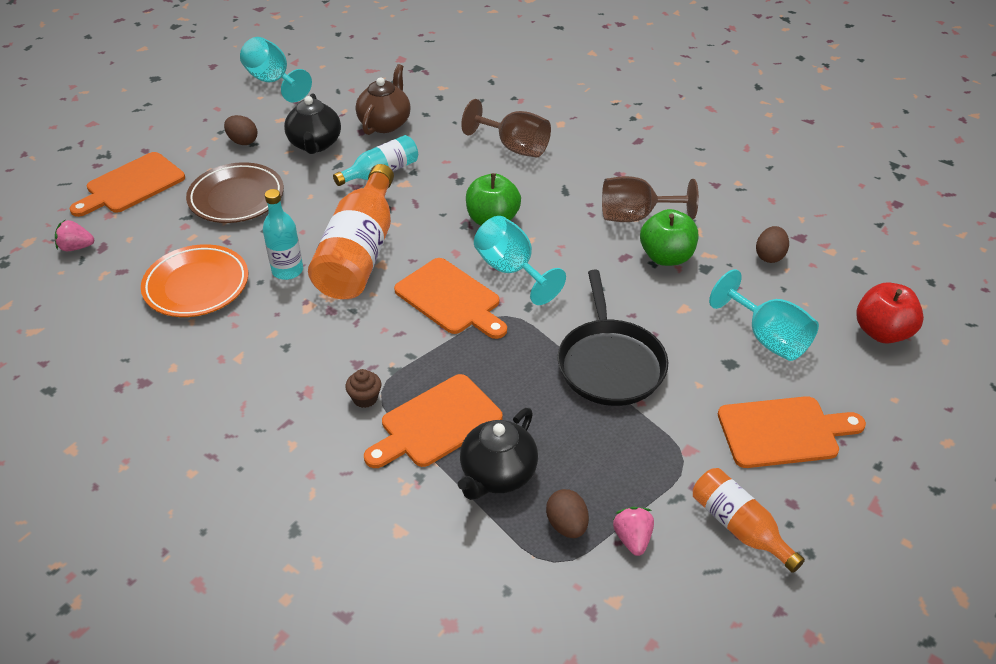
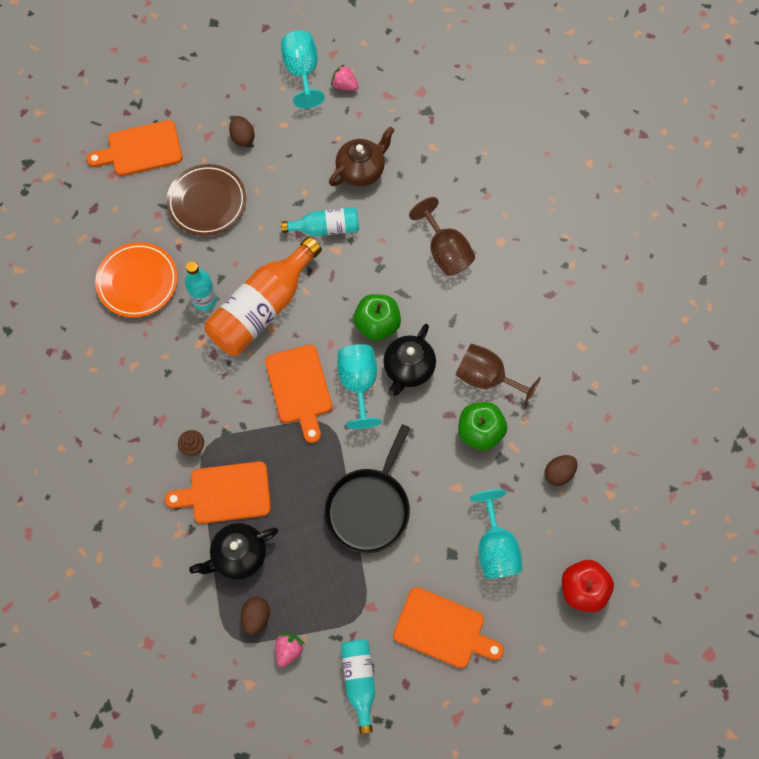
camera: 30 degrees right, 25 degrees up
pink strawberry [55,220,94,251] -> pink strawberry moved to [331,65,359,91]
black teapot [284,93,341,154] -> black teapot moved to [383,324,436,396]
orange bottle [693,468,805,573] -> turquoise bottle [341,640,375,734]

